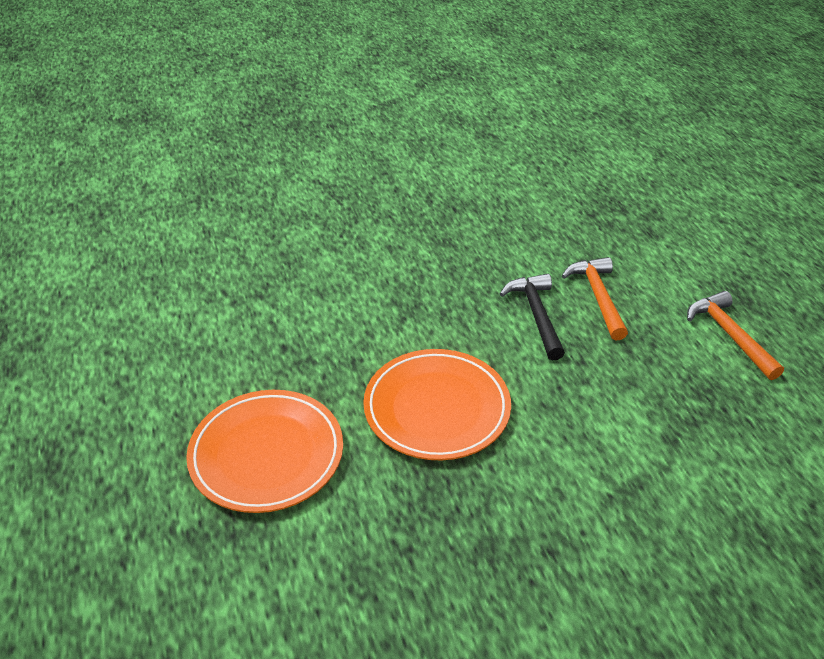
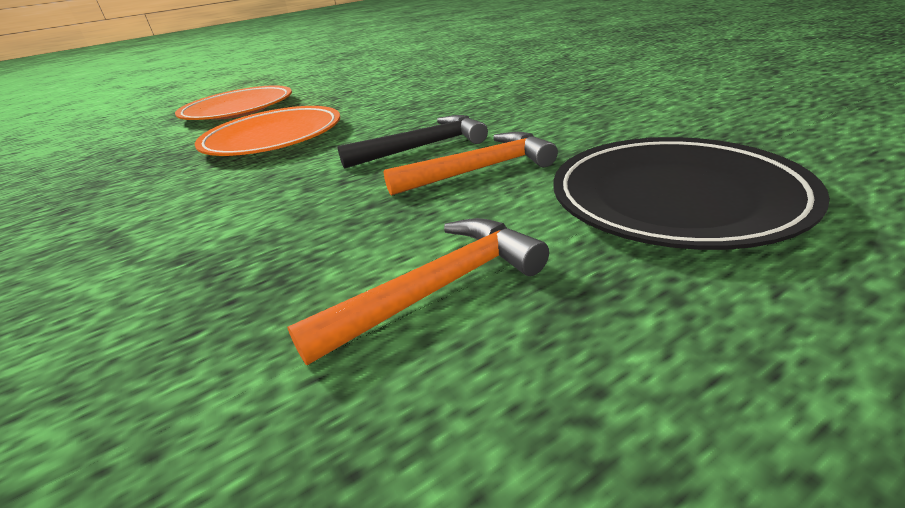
camera: 80 degrees right, 10 degrees down
none -> black plate [554,137,830,250]

